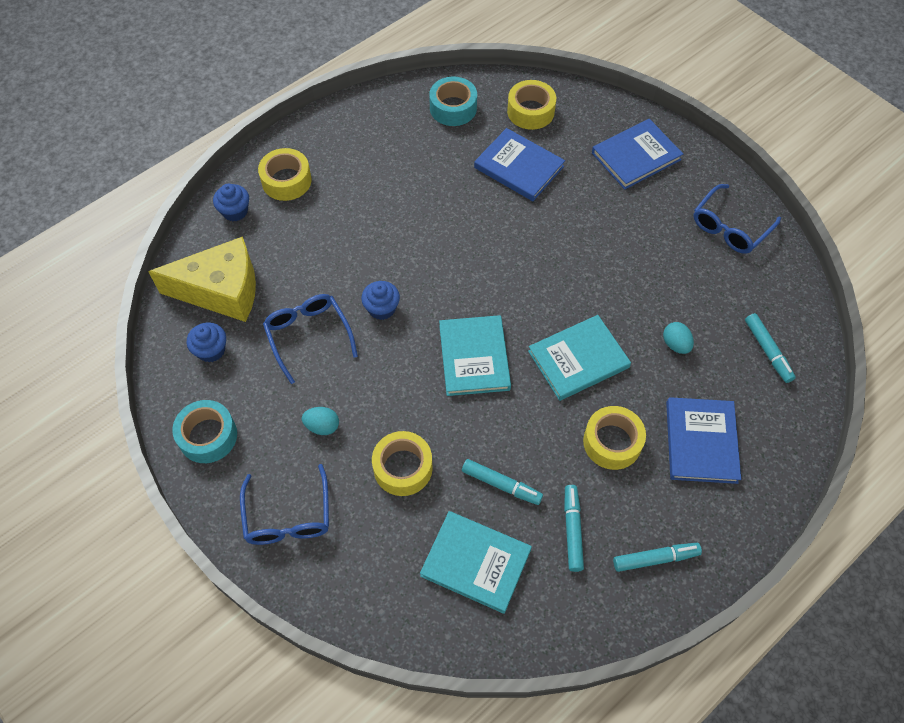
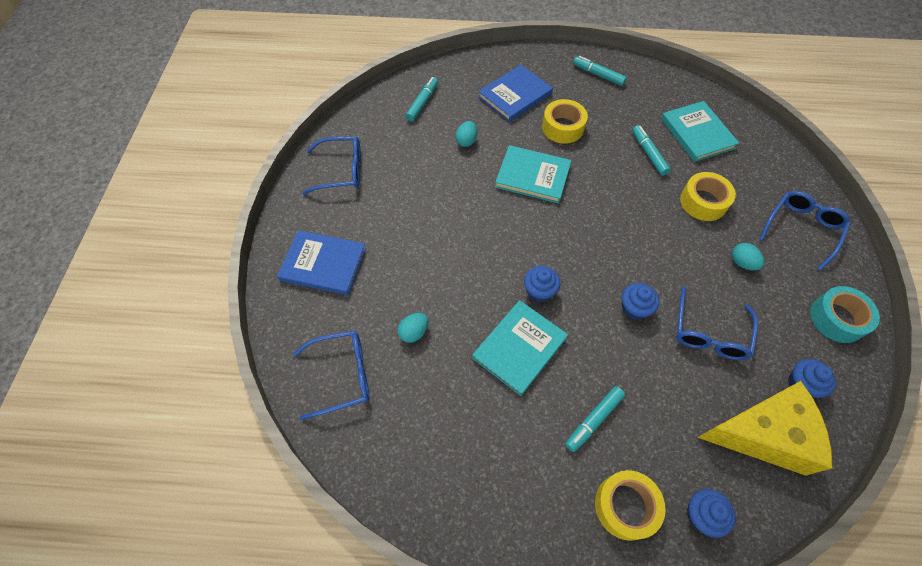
camera: 135 degrees left, 0 degrees up
yellow cheese [148,236,256,322] -> yellow cheese turned 135 degrees clockwise [697,381,832,476]
turquoise tape [429,77,477,126] -> none
turquoise book [439,315,511,396] -> turquoise book moved to [472,300,568,396]
blue book [474,128,565,201] -> turquoise egg [398,313,429,343]
yellow tape [507,80,556,130] -> blue glasses [293,330,369,420]
turquoise marker [564,485,584,572] -> turquoise marker moved to [565,386,625,452]
none -> blue cupcake [524,266,560,302]

